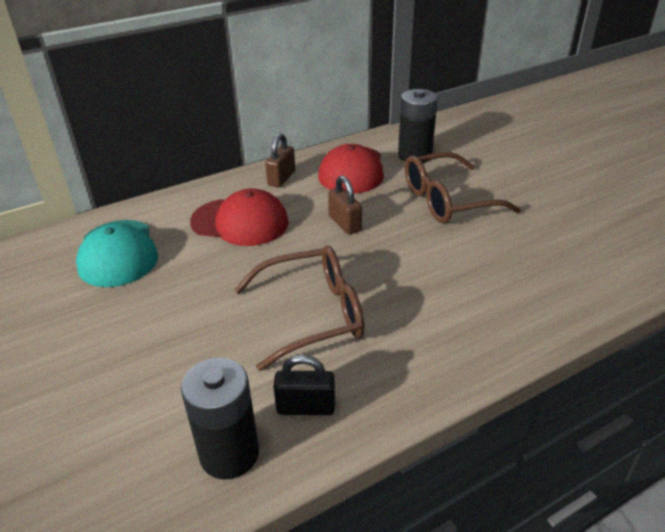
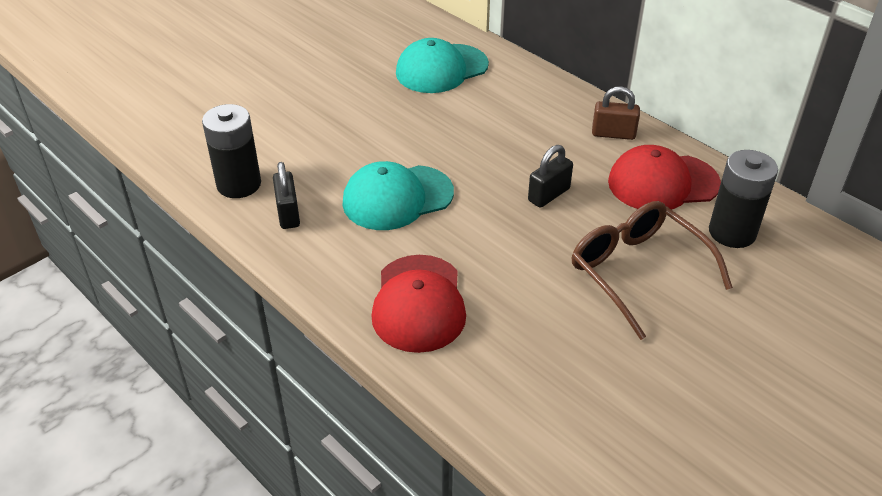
camera: 75 degrees right, 5 degrees up
red cap [190,188,289,246] -> red cap moved to [371,255,466,353]
brown glasses [235,245,364,371] -> turquoise cap [342,161,454,230]
brown padlock [328,175,362,235] -> black padlock [528,145,573,208]

